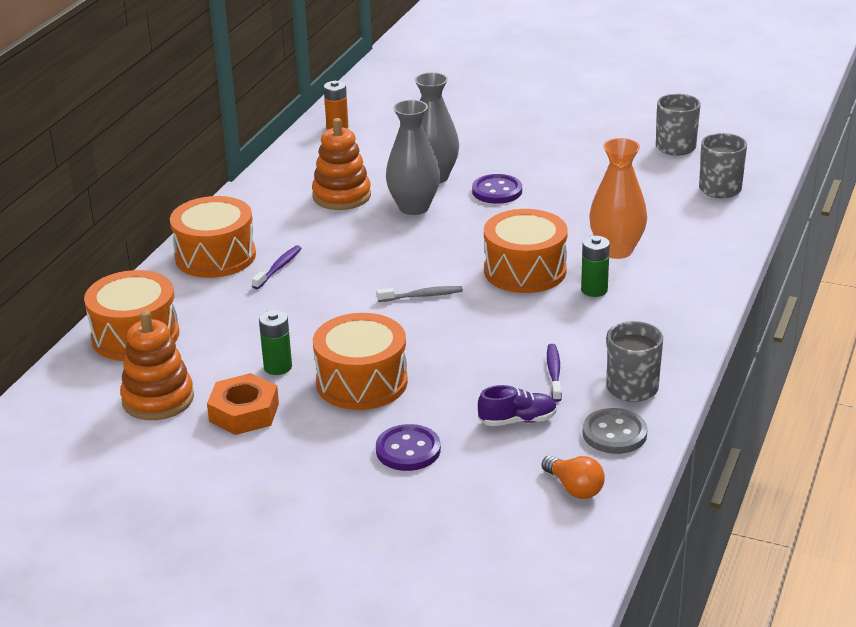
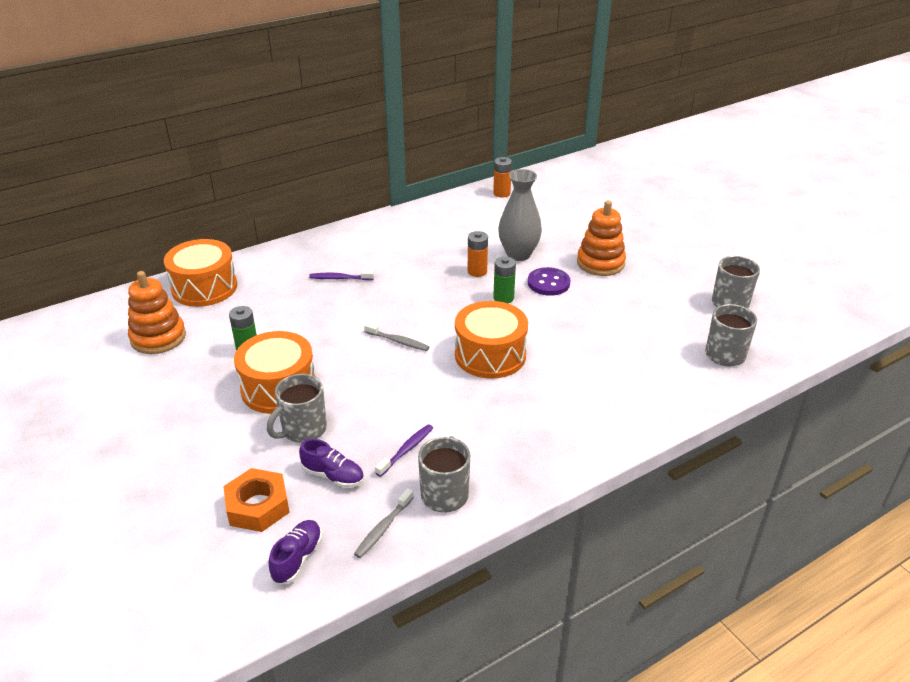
camera: 35 degrees right, 5 degrees up
orange drum [170,196,256,278] -> none
orange nut [207,373,279,435] -> orange nut moved to [223,468,290,532]
purple toothbrush [252,245,302,289] -> purple toothbrush turned 150 degrees counterclockwise [309,270,374,280]
orange stacking toy [312,118,371,210] -> orange stacking toy moved to [577,201,626,276]
purple button [376,424,441,471] -> none
grey vase [386,100,440,215] -> orange battery [468,231,488,277]
orange light bulb [542,456,605,499] -> purple shoe [269,520,322,585]
green battery [581,236,610,297] -> green battery moved to [493,256,516,303]
grey button [582,408,647,454] -> grey toothbrush [354,488,414,558]
orange vase [589,138,647,259] -> none
none -> grey mug [267,374,327,443]

